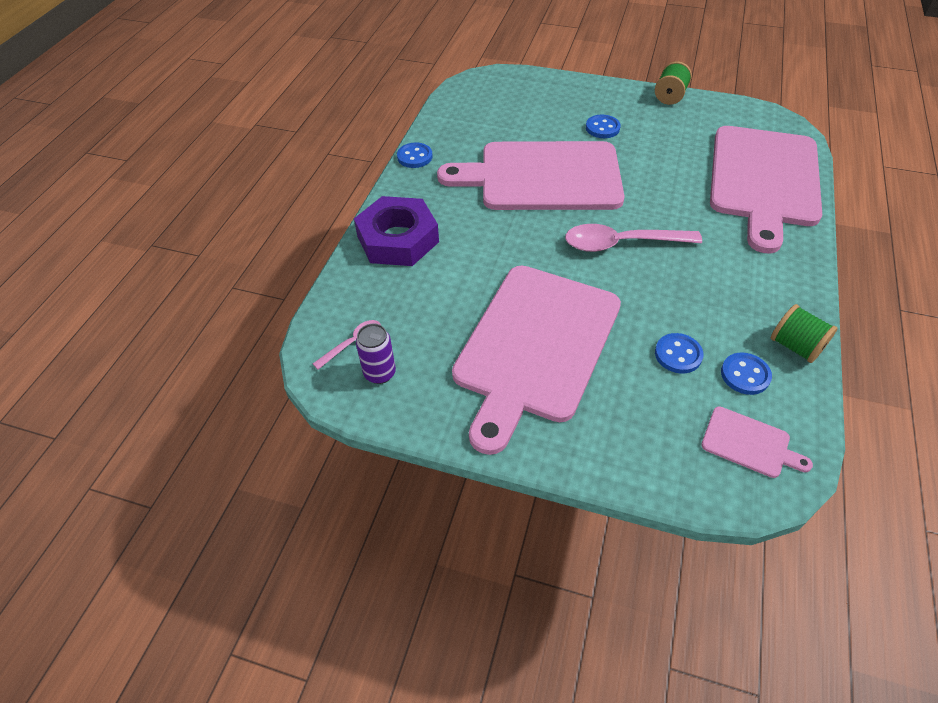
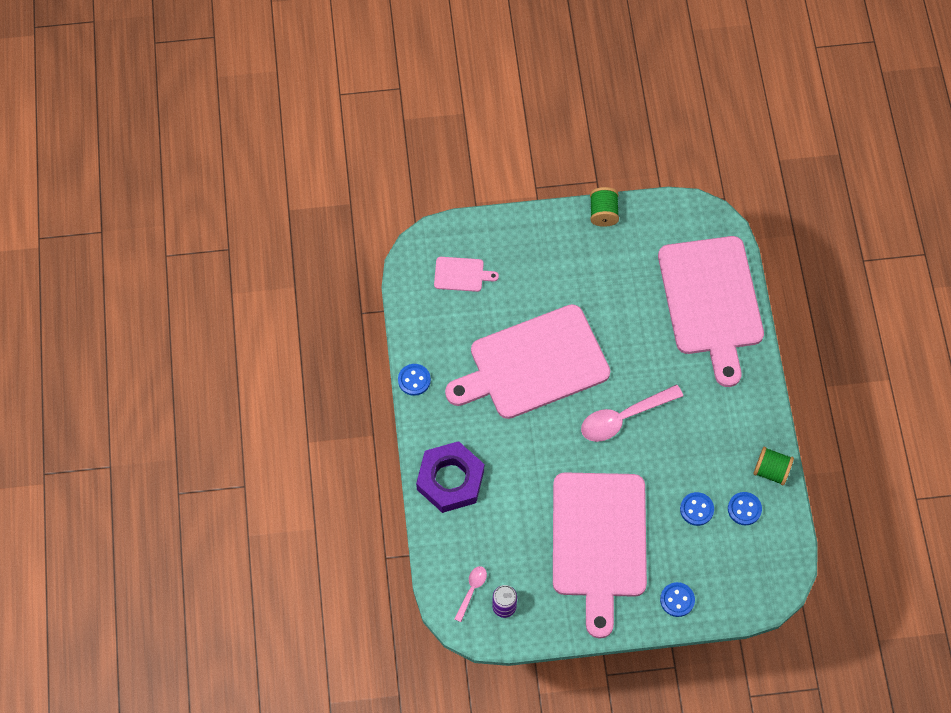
camera: 25 degrees left, 15 degrees up
blue button [586,115,621,138] -> blue button moved to [660,582,695,617]
pink cutting board [701,406,813,478] -> pink cutting board moved to [434,257,499,292]

